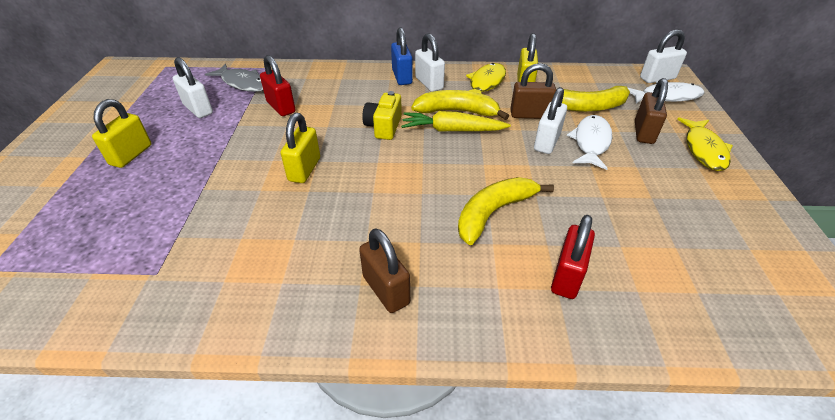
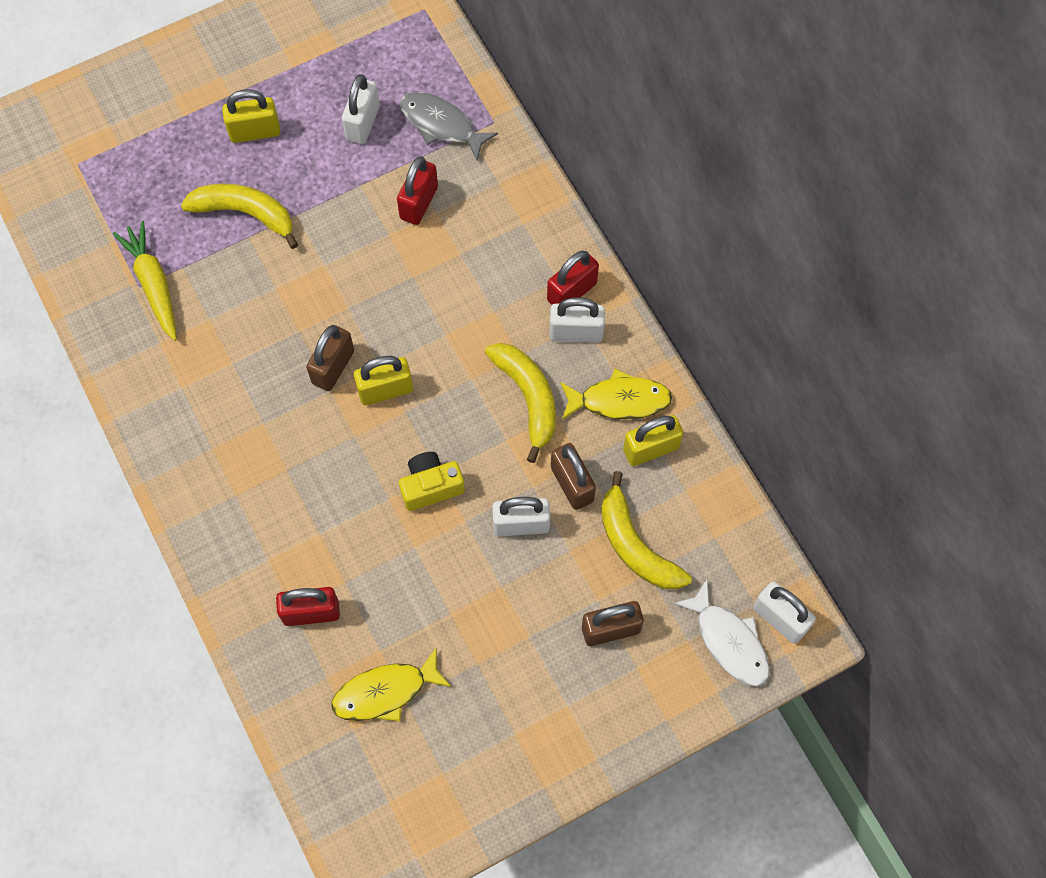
camera: 60 degrees right, 25 degrees up
grey fish [205,64,263,92] -> grey fish turned 120 degrees clockwise [400,92,498,161]
yellow padlock [281,113,320,183] -> yellow padlock moved to [354,356,413,405]
brown padlock [359,228,410,313] -> brown padlock moved to [306,325,354,391]
yellow camera [362,91,402,140] -> yellow camera moved to [399,452,465,511]
blue padlock [391,27,413,85] -> red padlock [547,251,599,305]
yellow carrot [401,111,511,132] -> yellow carrot moved to [113,221,177,341]
white padlock [415,33,445,92] -> white padlock turned 60 degrees clockwise [550,297,605,342]
yellow banana [458,177,554,245] -> yellow banana moved to [181,184,298,249]
white fish [567,115,612,170] -> none
yellow fish [677,117,733,171] -> yellow fish moved to [331,647,452,721]

